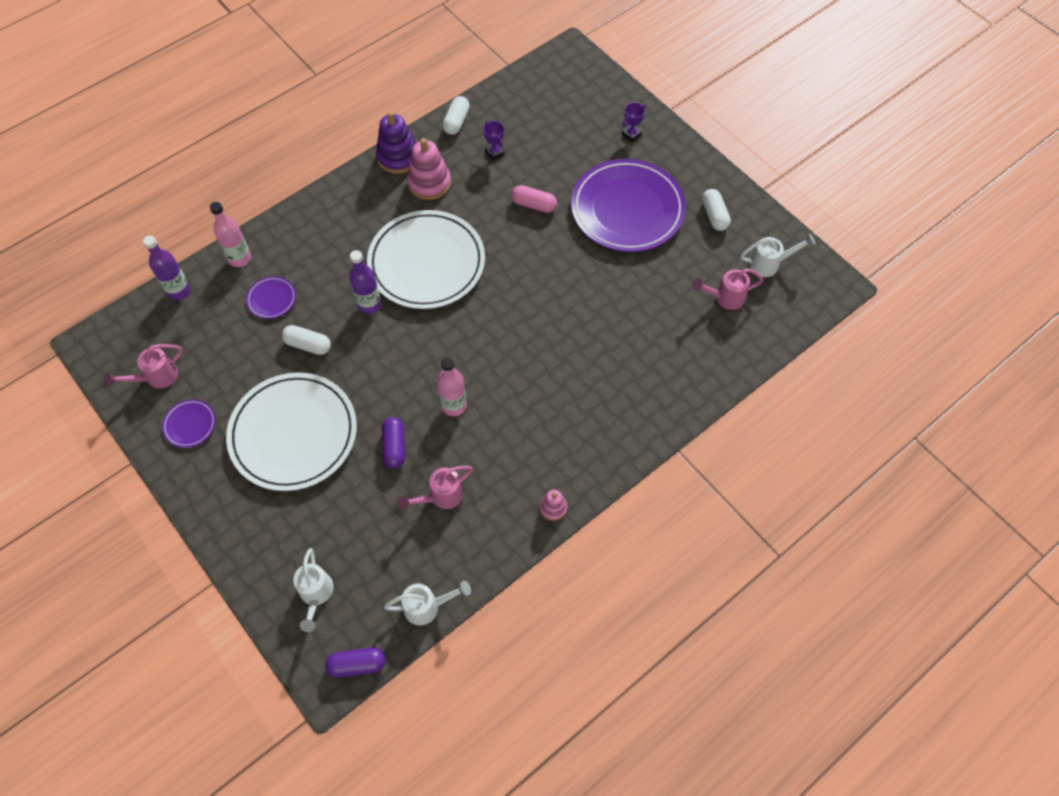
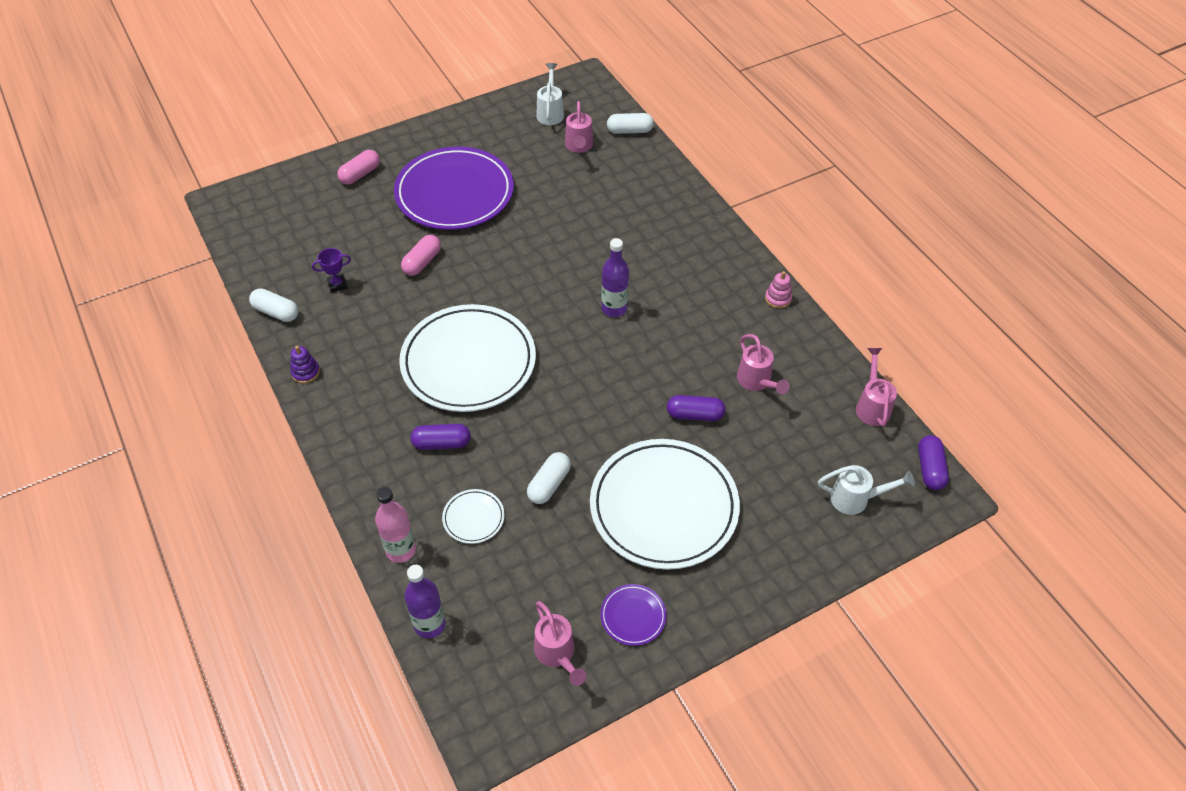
camera: 80 degrees left, 10 degrees down
purple plate [246,276,296,319] -> white plate [442,489,505,544]
purple bottle [349,250,381,314] -> purple bottle moved to [601,238,629,317]
purple stacking toy [376,112,416,174] -> purple stacking toy [290,346,320,383], size x0.53
white watering can [384,581,471,626] -> pink watering can [856,348,897,427]
pink stacking toy [407,138,451,200] -> none
pink bottle [437,357,467,416] -> none
purple trophy [622,102,646,142] -> pink capsule [337,150,380,185]
white capsule [702,189,731,231] -> white capsule moved to [607,113,654,134]
none -> purple capsule [411,424,471,450]

